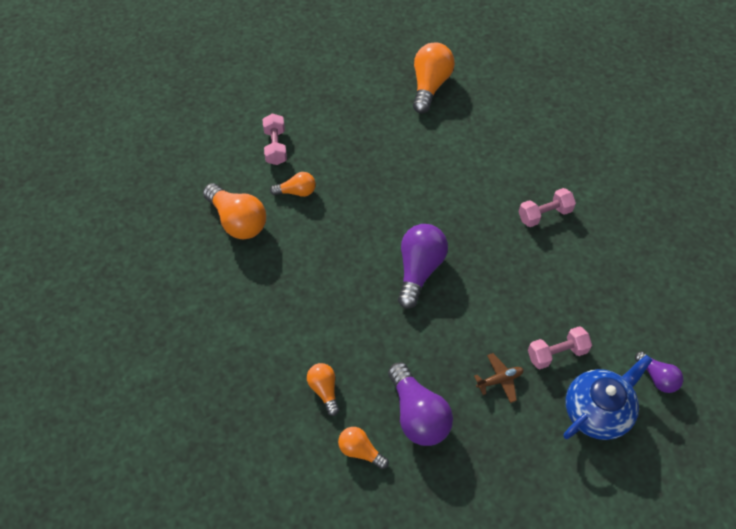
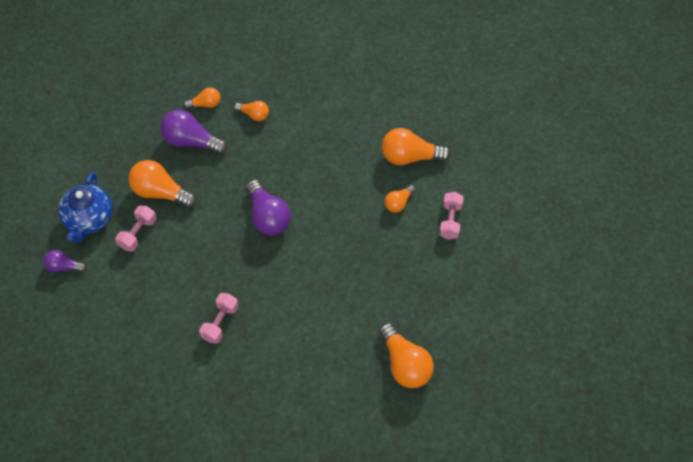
camera: 135 degrees right, 0 degrees up
pink dumbbell [263,114,287,165] -> pink dumbbell turned 60 degrees clockwise [439,192,464,240]
brown plane [474,353,524,403] -> orange light bulb [128,160,197,208]

